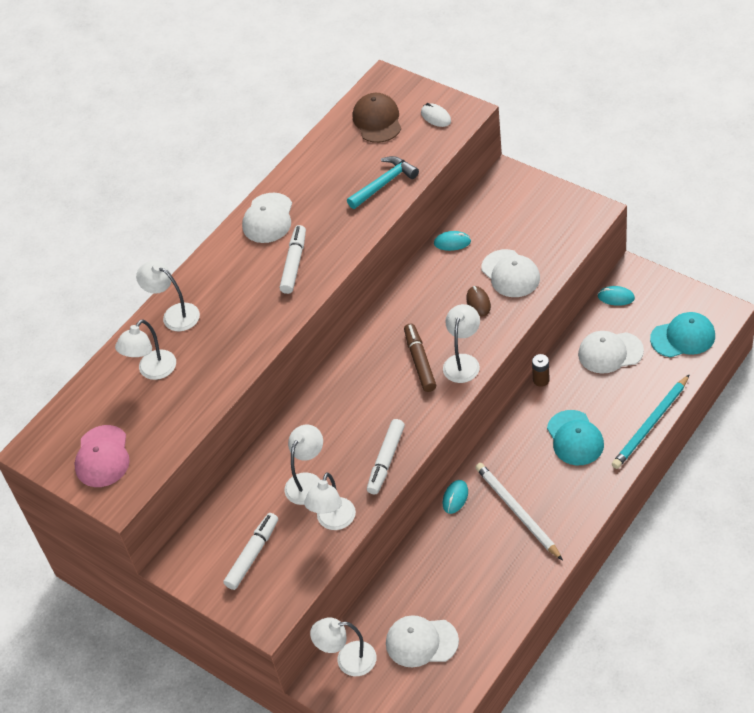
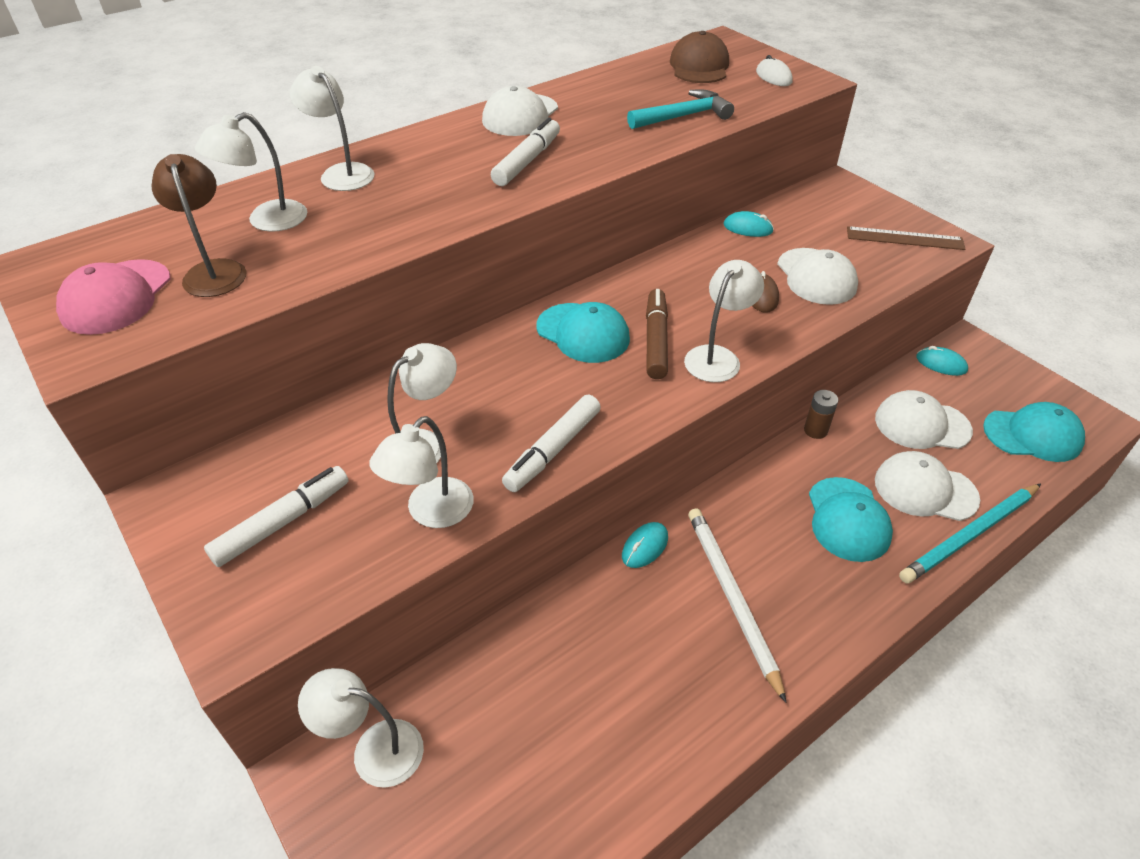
camera: 10 degrees right, 5 degrees down
white cap [386,615,459,667] -> white cap moved to [875,451,980,521]
none -> brown lamp [152,154,246,297]
none -> turquoise cap [536,302,630,363]
none -> brown ruler [847,226,965,250]

